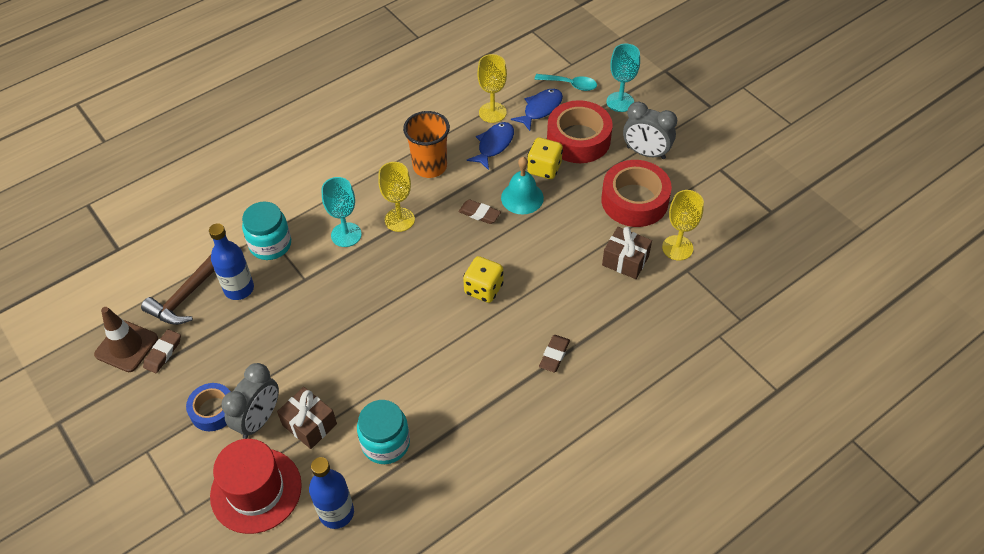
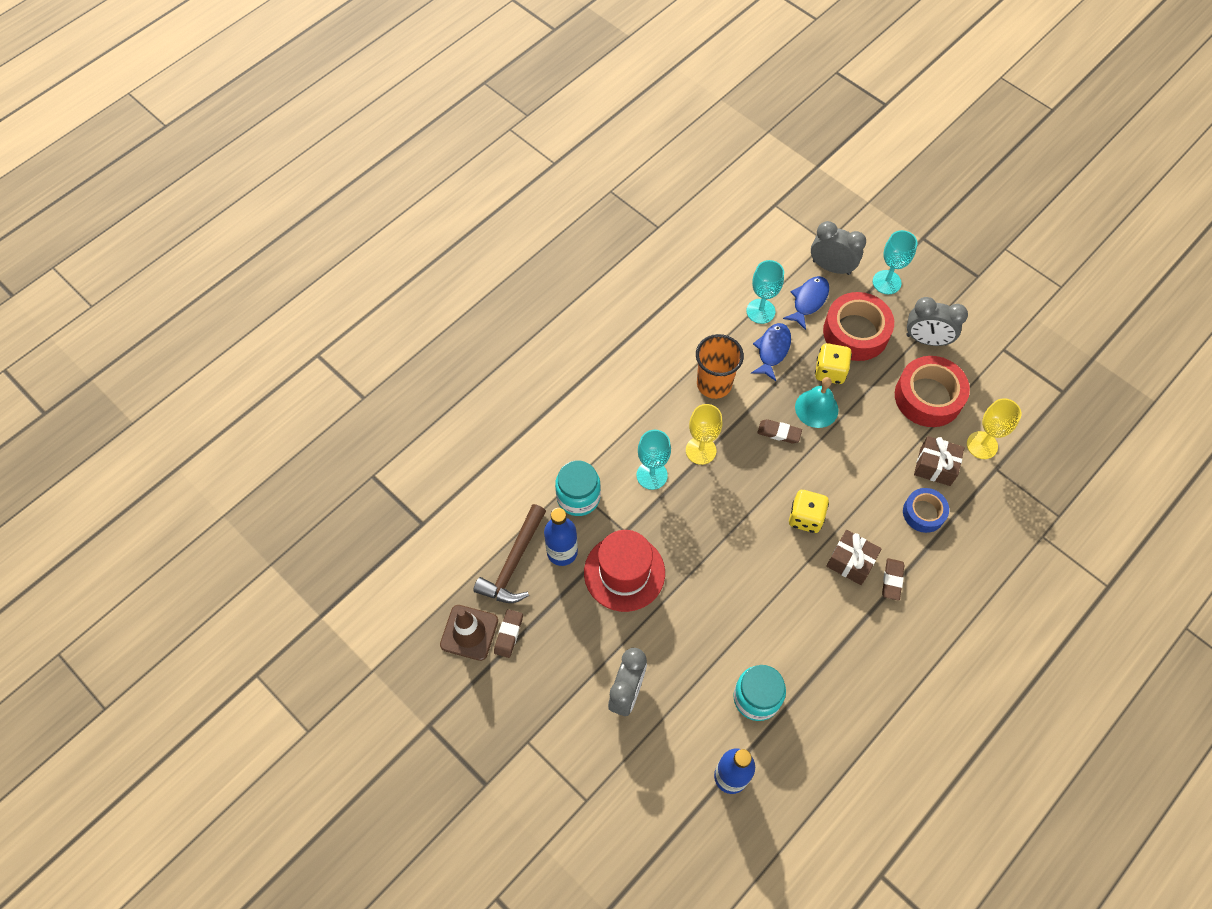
camera: 10 degrees left, 10 degrees up
blue tape [186,383,230,431] -> blue tape moved to [903,488,949,533]
red hat [210,439,302,534] -> red hat moved to [584,530,665,612]
brown gift [277,387,337,449] -> brown gift moved to [826,530,882,585]
yellow goblet [477,54,507,123] -> turquoise goblet [746,260,784,324]
turquoise spoon [535,74,597,91] -> grey clock [811,221,866,275]

